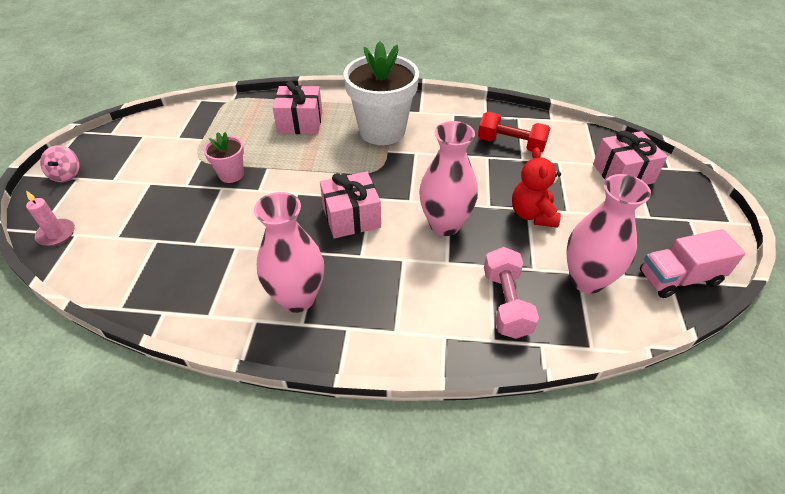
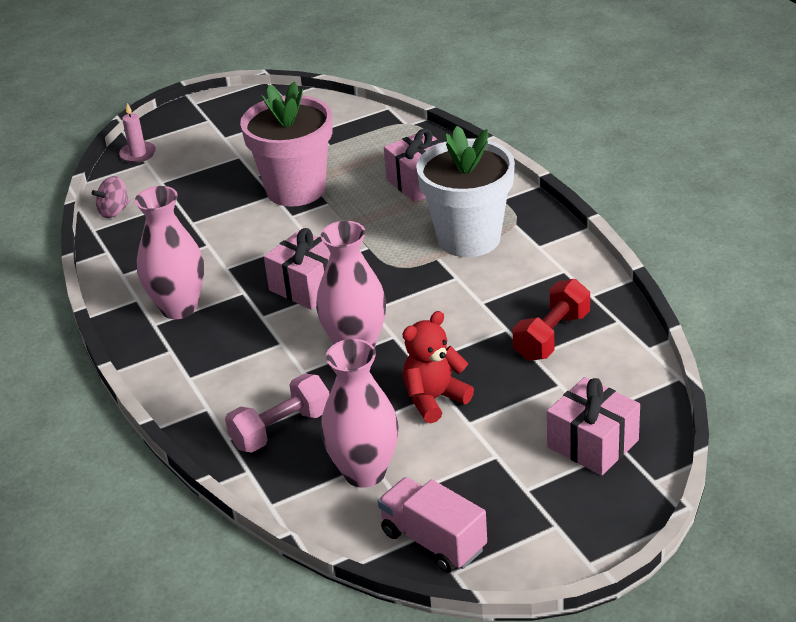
camera: 60 degrees right, 10 degrees down
pink spinning top [40,145,79,182] -> pink spinning top moved to [92,176,130,218]
pink flower pot [204,132,244,183] -> pink flower pot [240,82,333,207], size x2.05
red dumbbell [478,112,550,152] -> red dumbbell turned 45 degrees clockwise [512,279,590,361]

